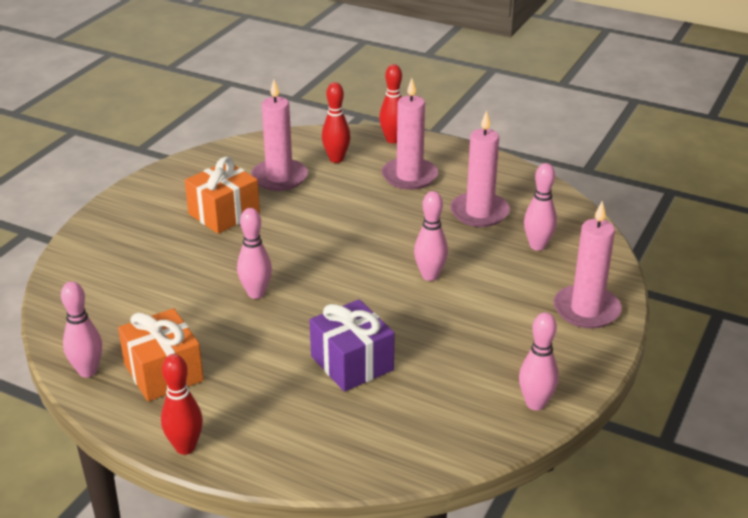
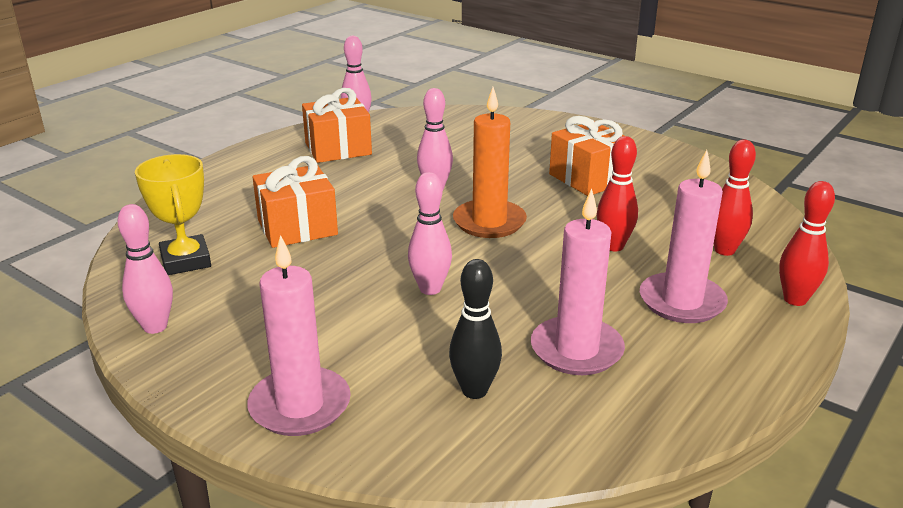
camera: 100 degrees right, 5 degrees down
red bowling pin [161,354,203,455] -> red bowling pin moved to [597,136,638,252]
pink candle [251,80,308,191] -> none
purple gift [309,299,394,392] -> orange gift [253,156,338,248]
pink bowling pin [524,163,557,251] -> black bowling pin [449,259,502,399]
none -> yellow trophy [135,154,211,275]
none -> orange candle [453,87,527,238]

